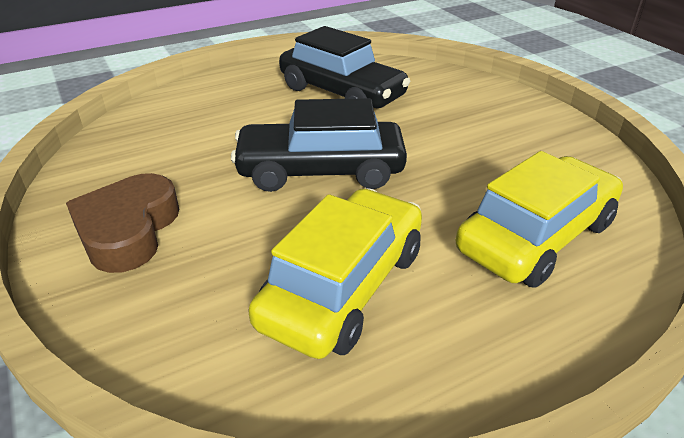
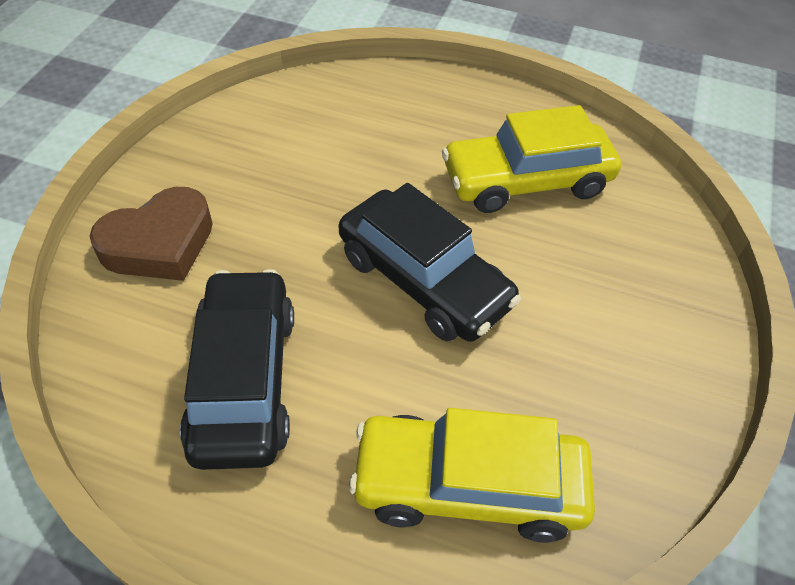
camera: 135 degrees left, 15 degrees up
brown heart [66,173,179,273] -> brown heart moved to [90,187,213,281]
yellow car [456,151,623,288] -> yellow car moved to [349,408,595,543]

